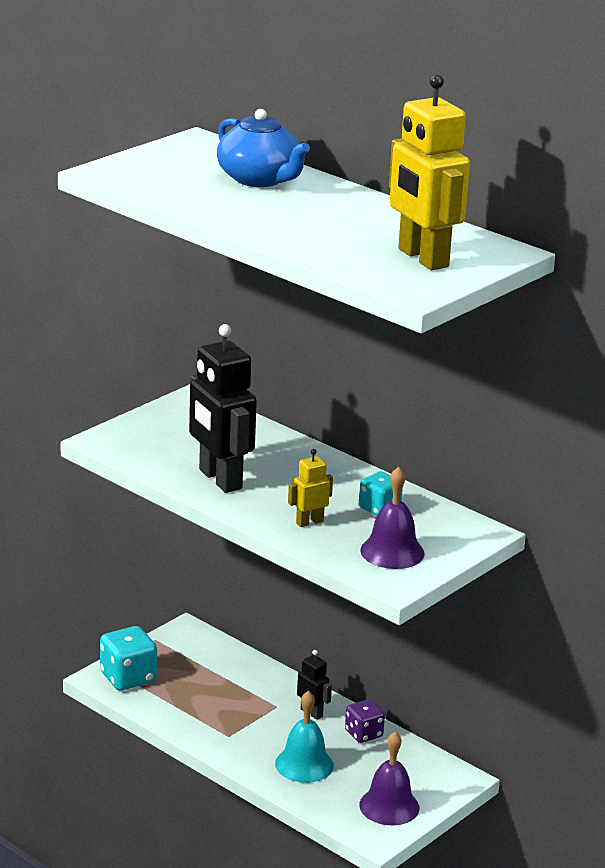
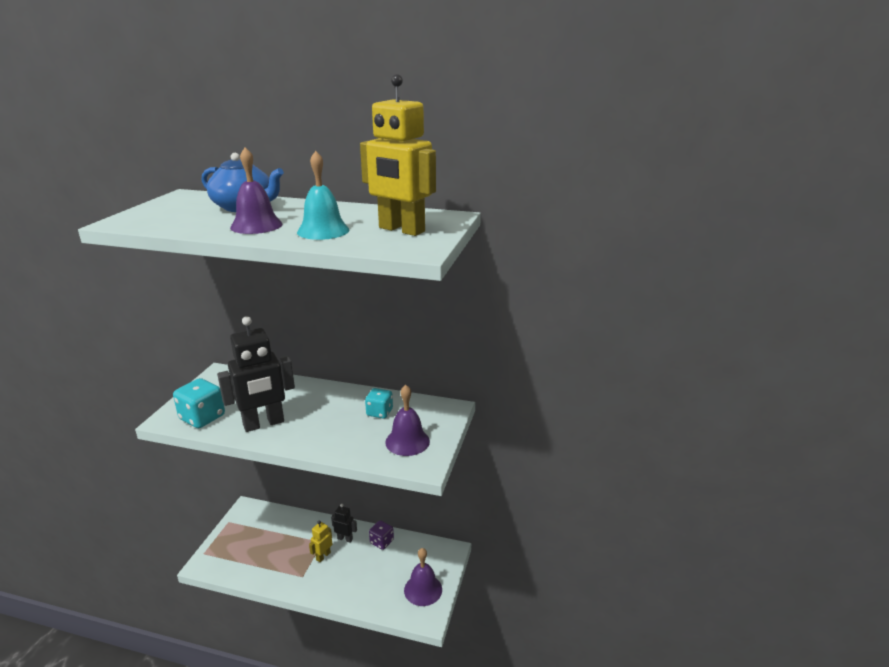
camera: 25 degrees left, 0 degrees up
turquoise dice [100,626,157,691] -> turquoise dice moved to [173,378,225,428]
black robot [189,324,257,493] -> black robot turned 60 degrees counterclockwise [217,316,295,432]
turquoise bell [275,691,334,783] -> turquoise bell moved to [297,151,349,240]
yellow robot [288,449,333,527] -> yellow robot moved to [309,520,332,562]
none -> purple bell [230,147,283,234]

